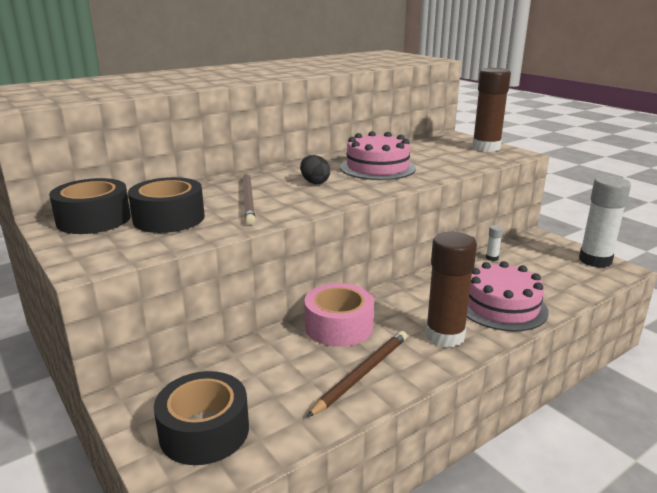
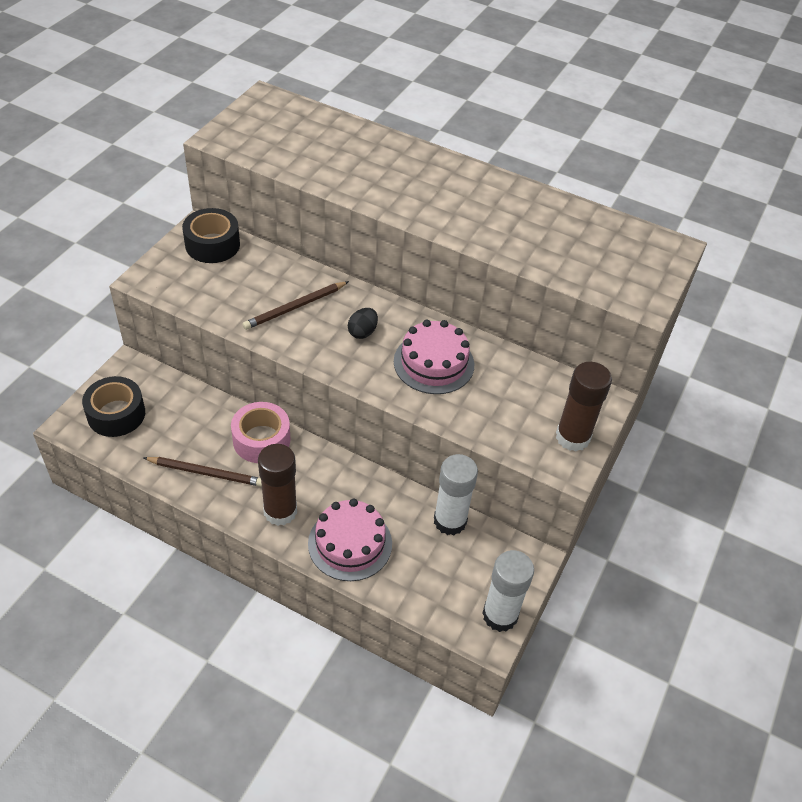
camera: 60 degrees right, 25 degrees up
black tape [128,177,205,233] -> none
white glue stick [486,225,503,261] -> white glue stick [434,454,478,535], size x2.48

